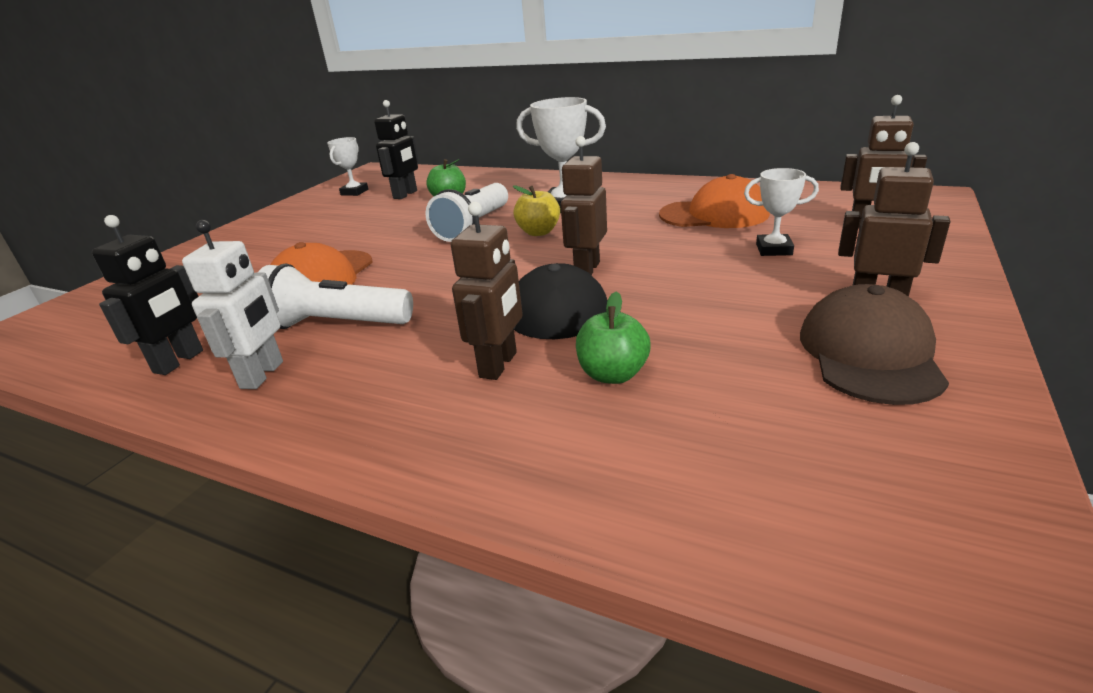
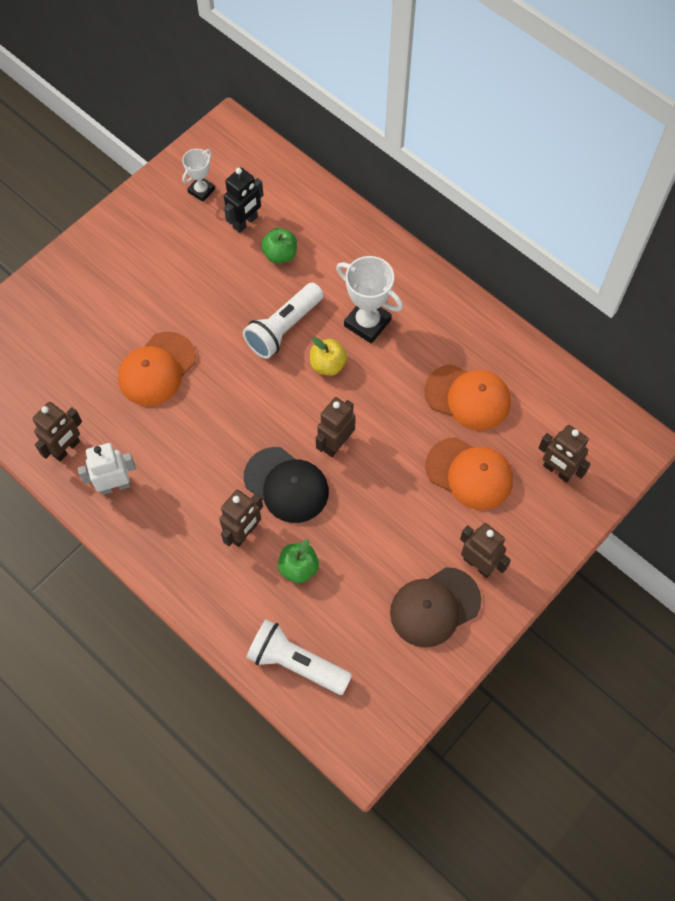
camera: 15 degrees right, 35 degrees up
black robot [92,215,203,375] -> brown robot [33,402,82,462]
white robot [182,220,283,389] -> white robot turned 135 degrees counterclockwise [78,443,136,495]
white flashlight [258,264,413,329] -> white flashlight moved to [246,619,352,695]
white trophy [744,168,819,256] -> orange cap [425,437,513,510]
brown cap [800,284,949,405] -> brown cap turned 150 degrees counterclockwise [390,567,481,648]

